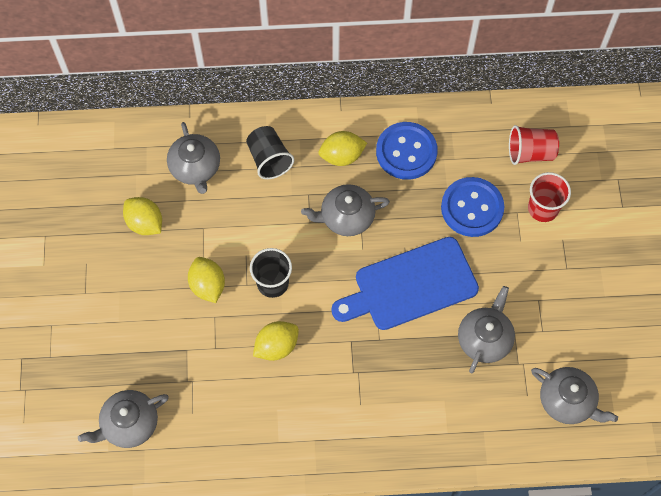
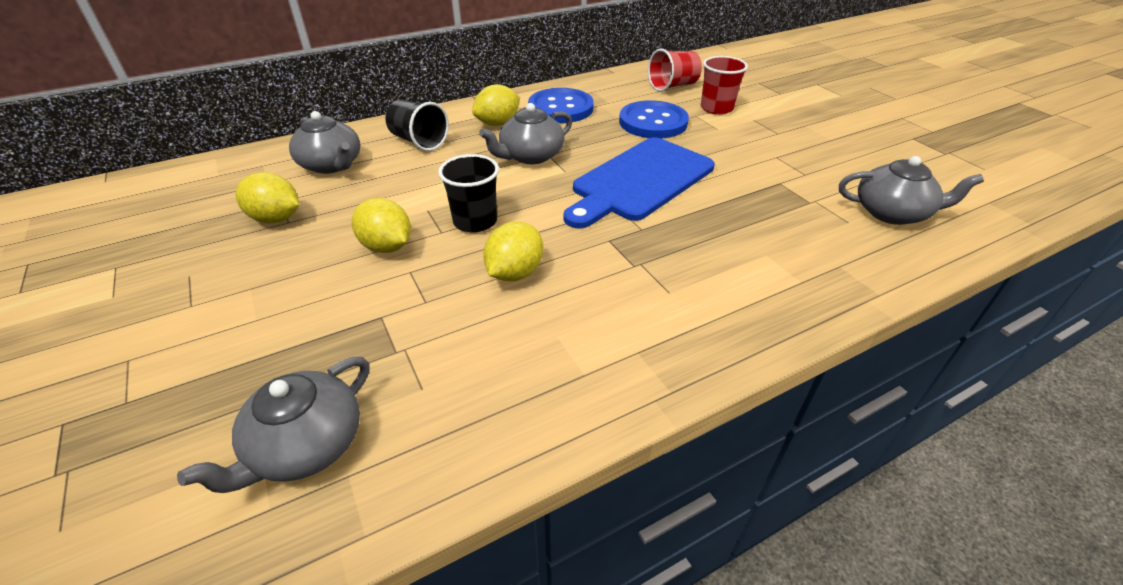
camera: 25 degrees left, 25 degrees down
grey teapot [458,286,515,374] -> none

